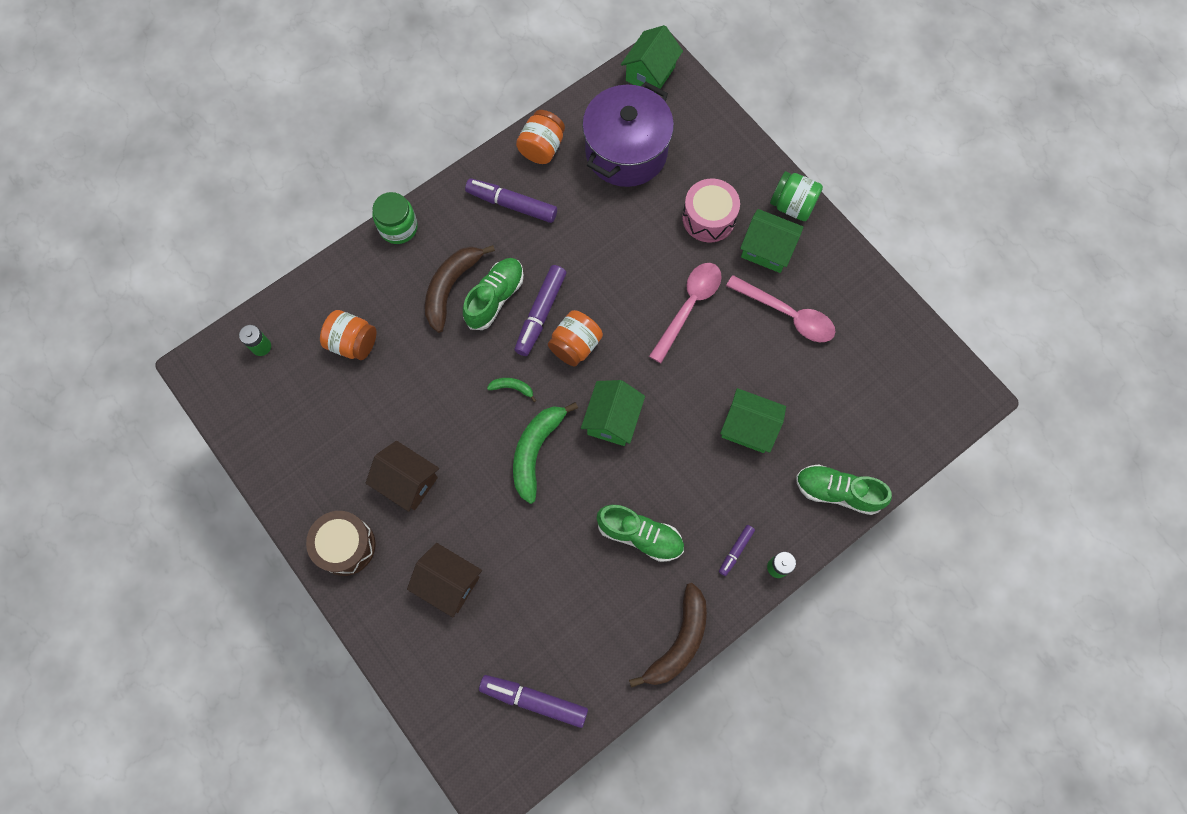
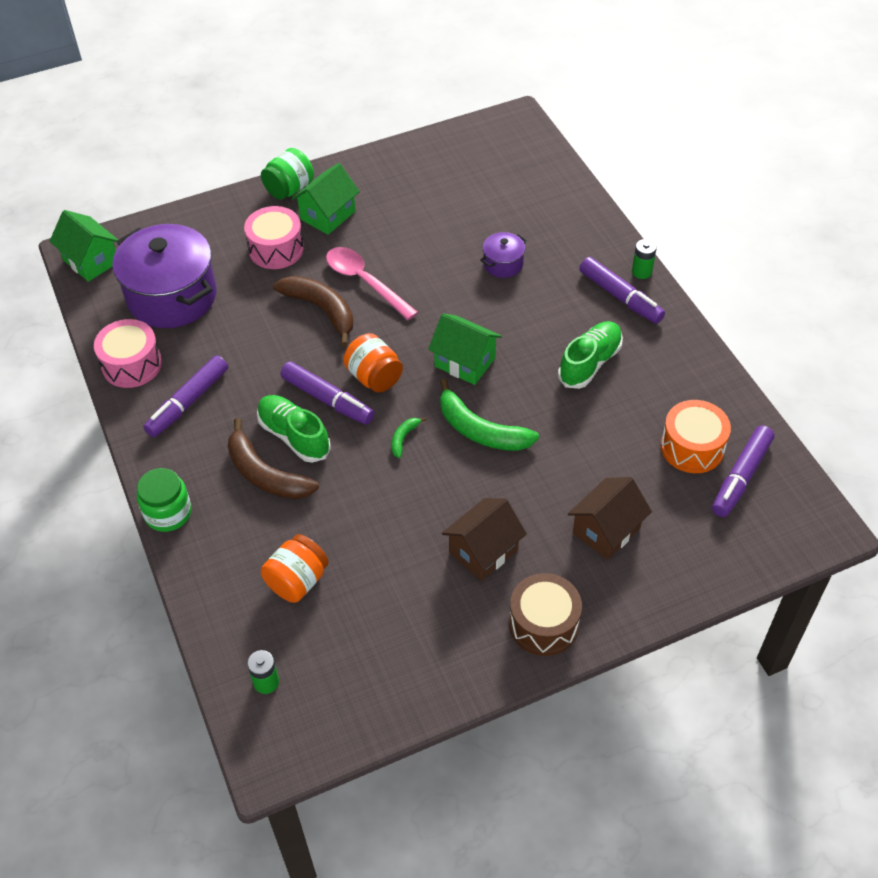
camera: 75 degrees left, 20 degrees down
orange jar [516,110,565,164] -> pink drum [94,319,162,388]
brown banana [629,583,707,688] -> brown banana moved to [273,276,353,346]
purple marker [719,525,755,576] -> purple marker [579,257,665,324], size x1.87
green house [720,388,786,453] -> purple pot [480,232,527,278]
pink spoon [726,275,835,342] -> none
green shoe [796,464,892,515] -> none
none -> orange drum [661,400,731,473]

